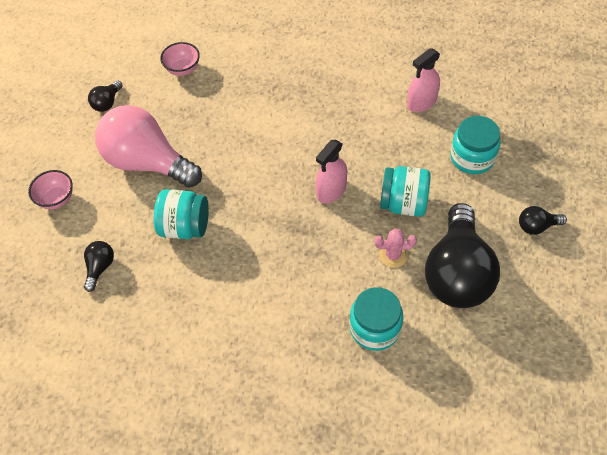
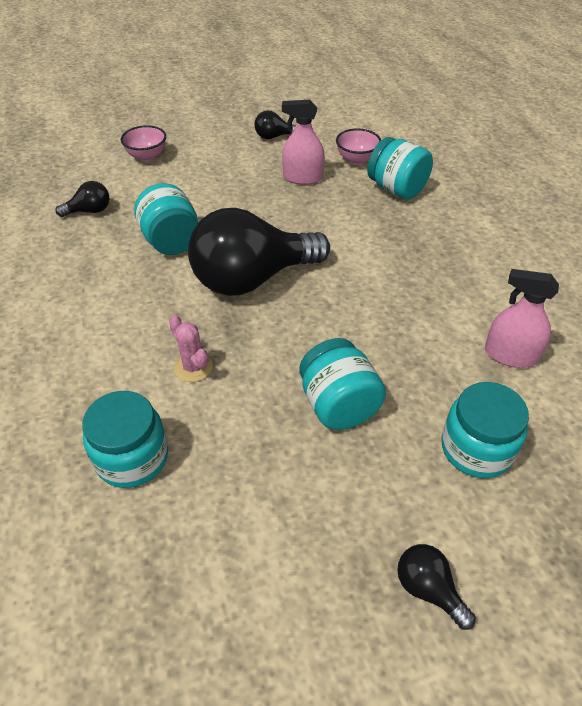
camera: 55 degrees right, 10 degrees down
pink light bulb [95,105,202,188] -> none
pink spray bottle [315,140,347,204] -> pink spray bottle moved to [282,100,325,185]
pink cactus [374,229,417,268] -> pink cactus moved to [169,315,213,382]
black light bulb [425,203,500,308] -> black light bulb moved to [188,208,330,296]
none -> turquoise jar [367,137,433,200]

